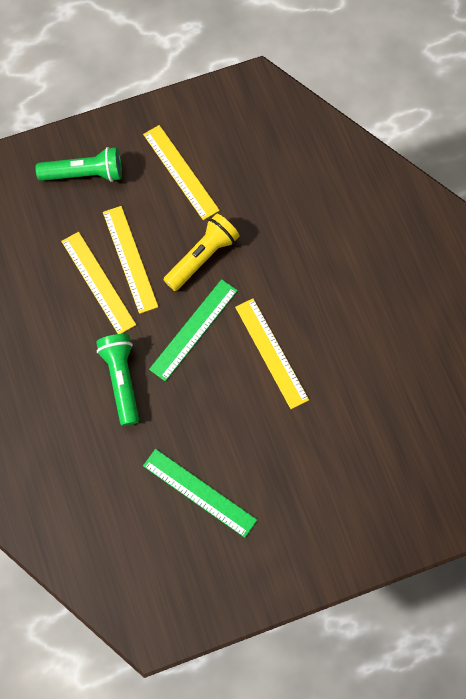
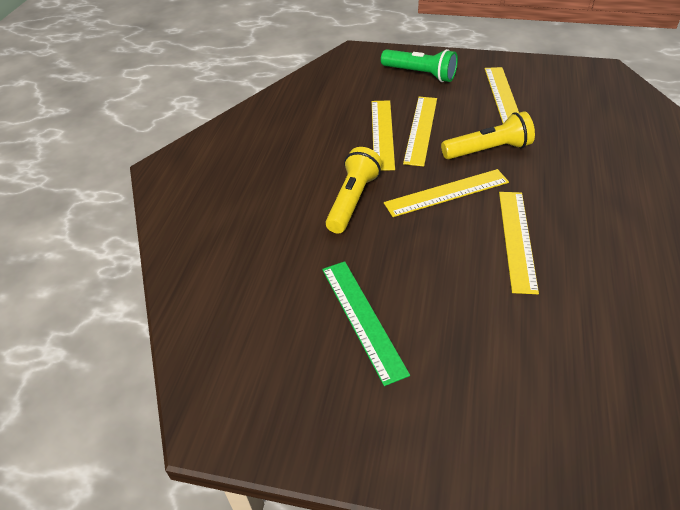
camera: 35 degrees right, 25 degrees down
green flashlight [96,334,139,426] -> yellow flashlight [326,147,382,233]
green ruler [149,279,238,381] -> yellow ruler [384,169,509,217]

